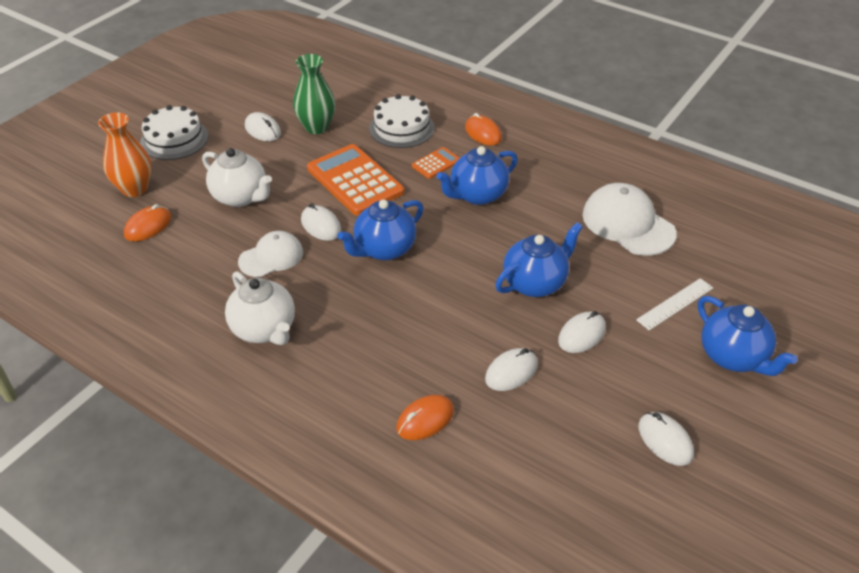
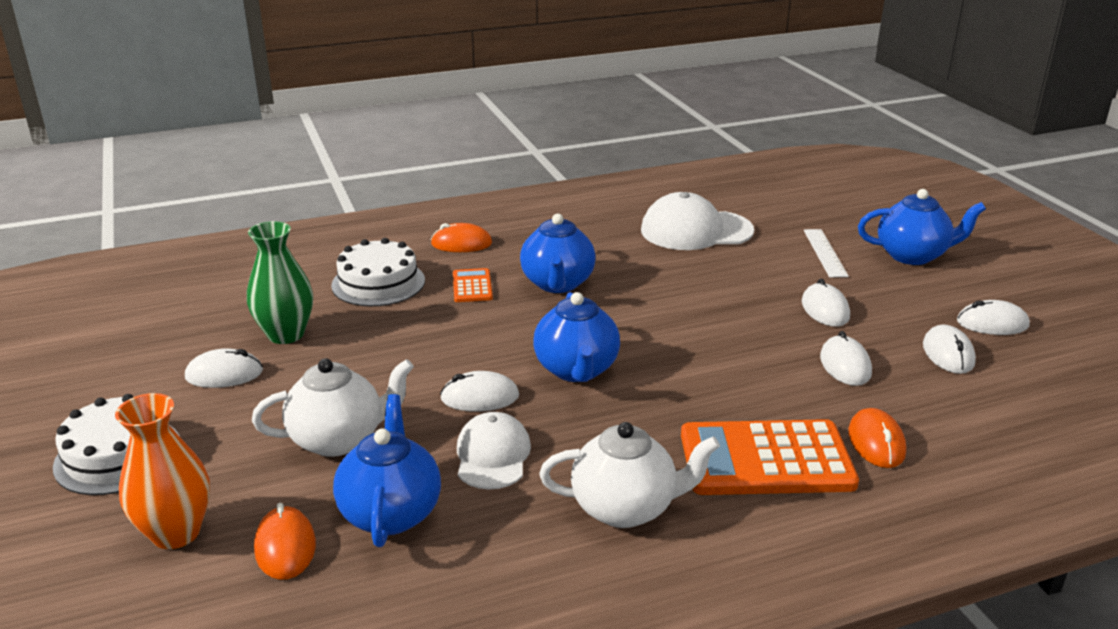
camera: 55 degrees left, 15 degrees down
orange calculator [307,144,404,216] -> orange calculator moved to [681,419,859,495]
blue teapot [495,222,583,297] -> blue teapot moved to [333,394,441,547]
none -> white mouse [923,325,976,374]

